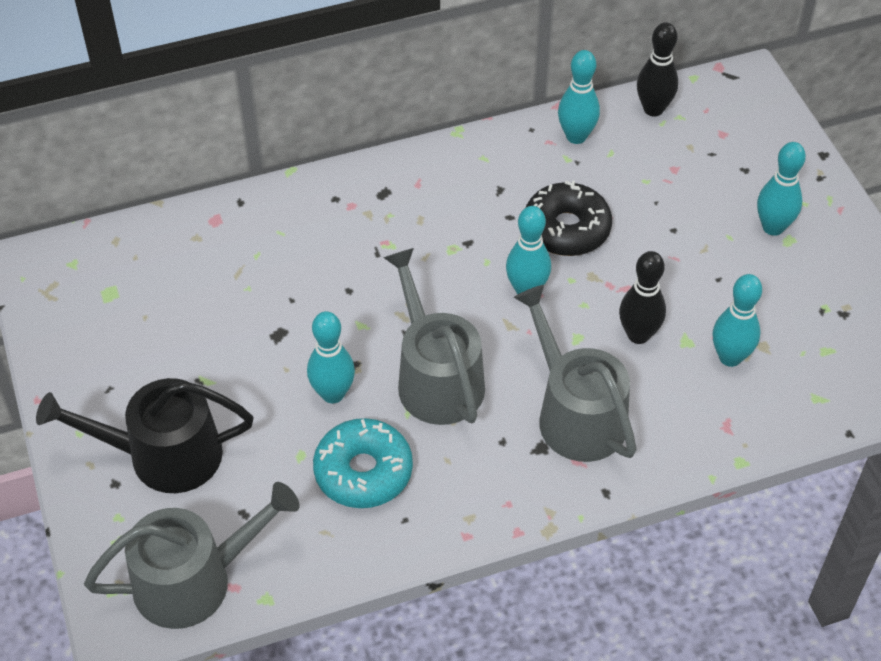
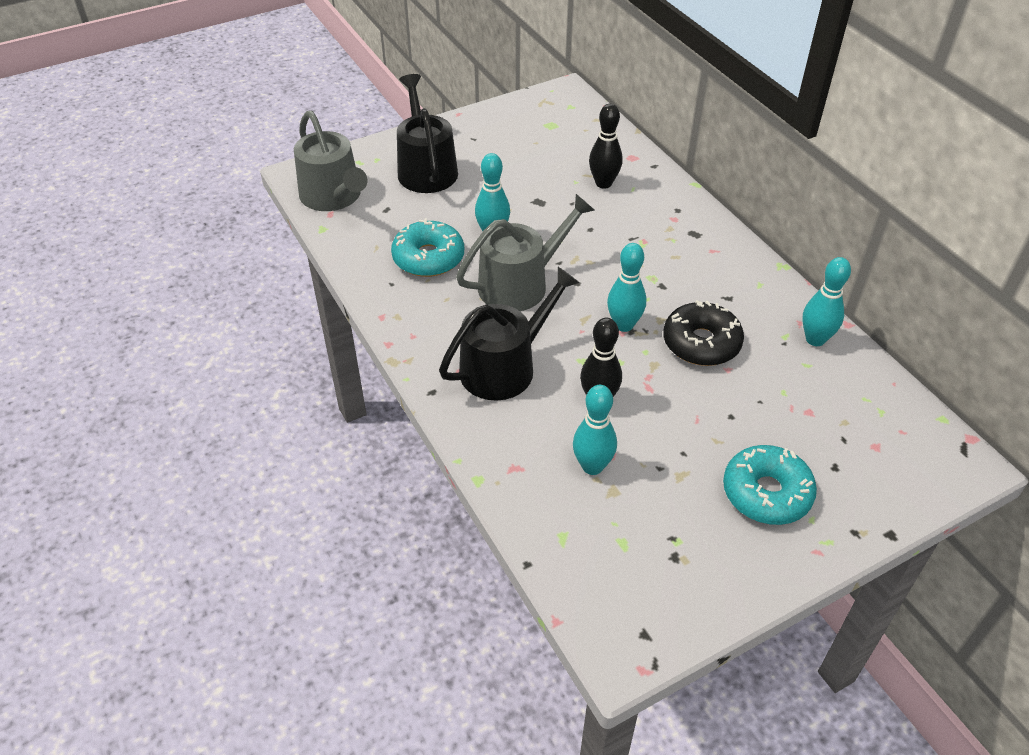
camera: 80 degrees right, 5 degrees down
grey watering can [514,285,637,462] -> black watering can [439,267,580,401]
black bowling pin [637,23,678,117] -> black bowling pin moved to [589,104,623,189]
turquoise bowling pin [757,142,806,236] -> turquoise donut [723,445,817,525]

